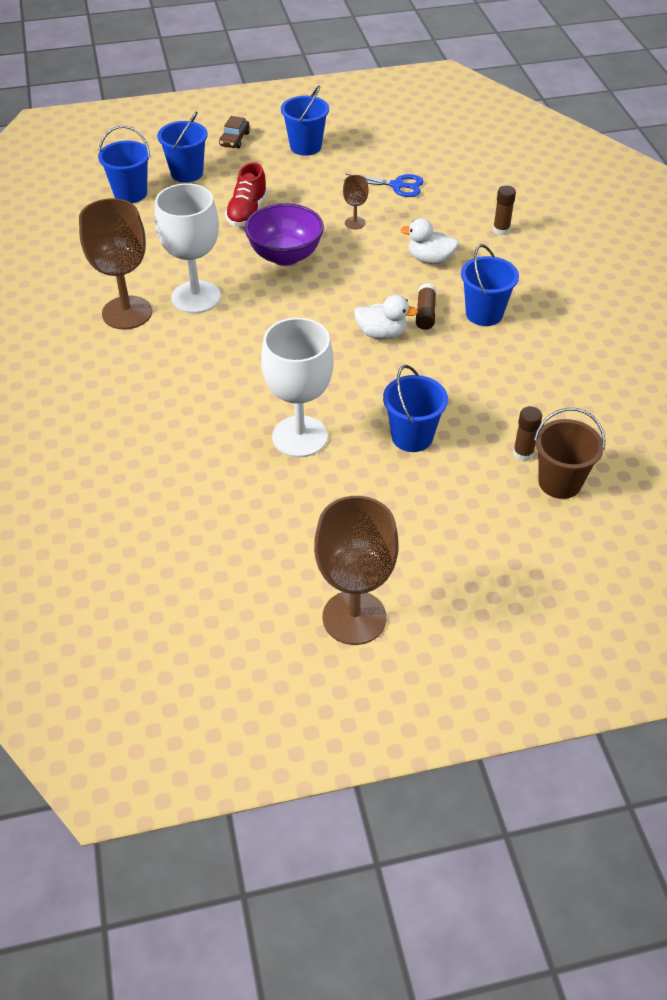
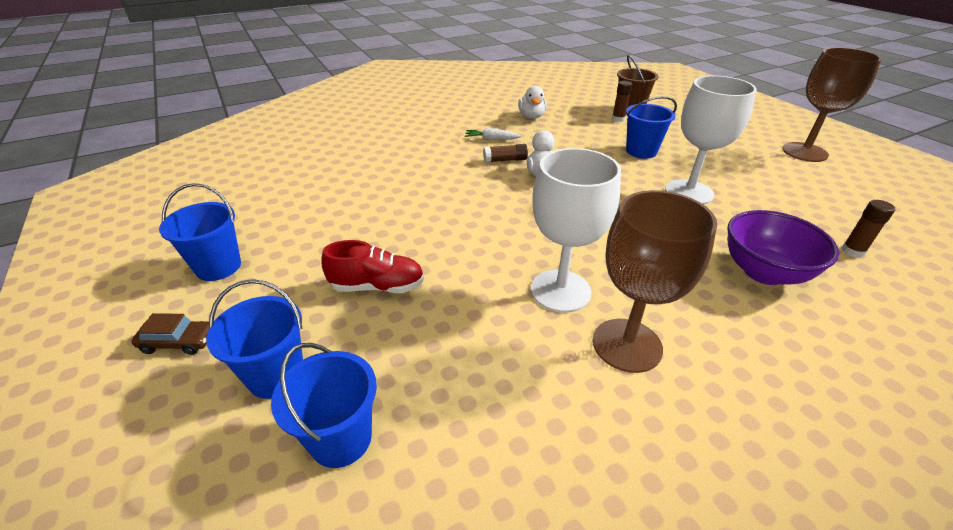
camera: 105 degrees left, 10 degrees down
purple bowl [245,203,324,266] -> purple bowl moved to [727,210,839,285]
brown goblet [343,175,369,229] -> none
blue scissors [346,174,424,197] -> none
white duck [400,218,459,264] -> white duck moved to [518,86,547,119]
blue bucket [461,244,519,326] -> white carrot [465,128,521,140]
brown glue stick [493,186,516,235] -> brown glue stick moved to [842,200,895,258]

